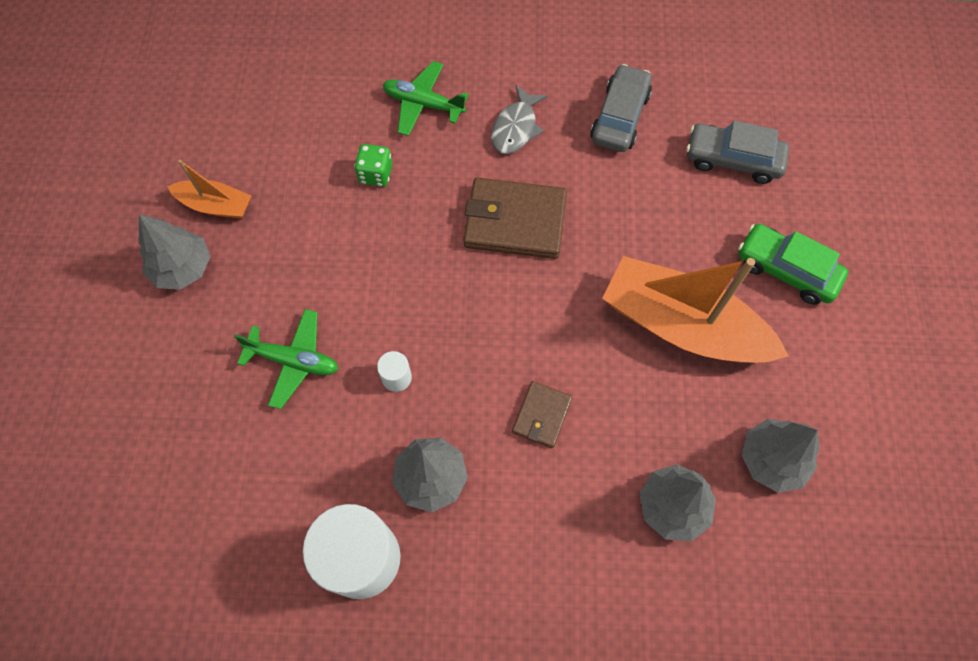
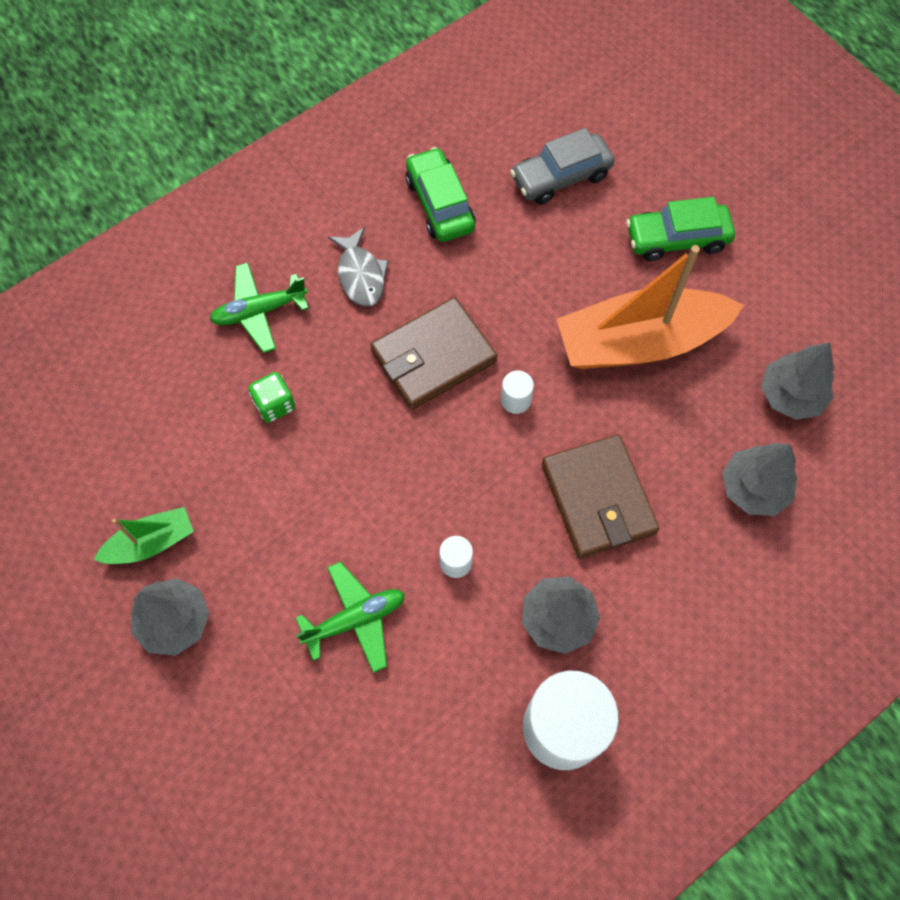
camera: 40 degrees left, 0 degrees up
orange boat [167,159,251,219] -> green boat [94,507,194,564]
brown wallet [512,381,572,448] -> brown wallet [542,434,659,558], size x1.85
grey car [590,64,652,152] -> green car [406,147,475,242]
none -> white cylinder [501,371,534,414]

